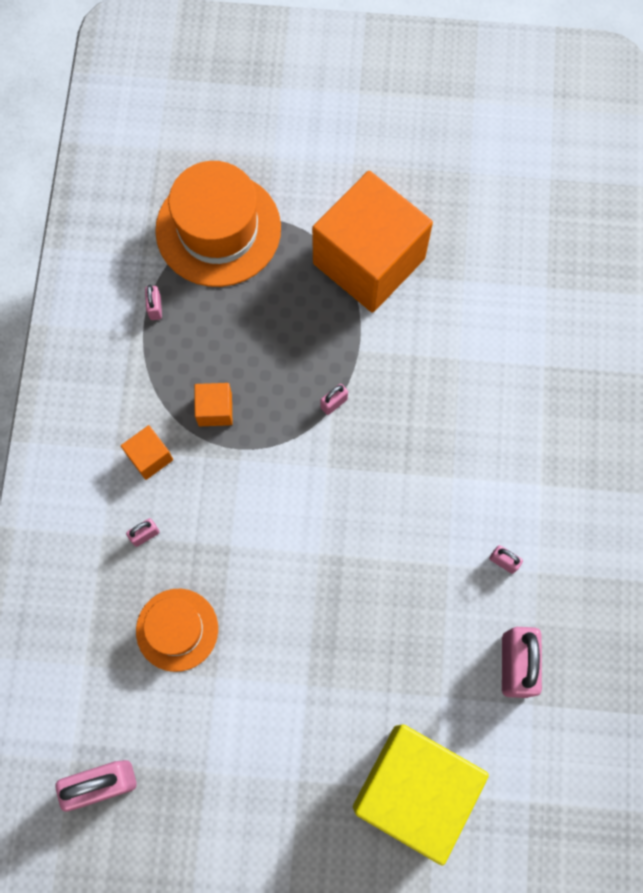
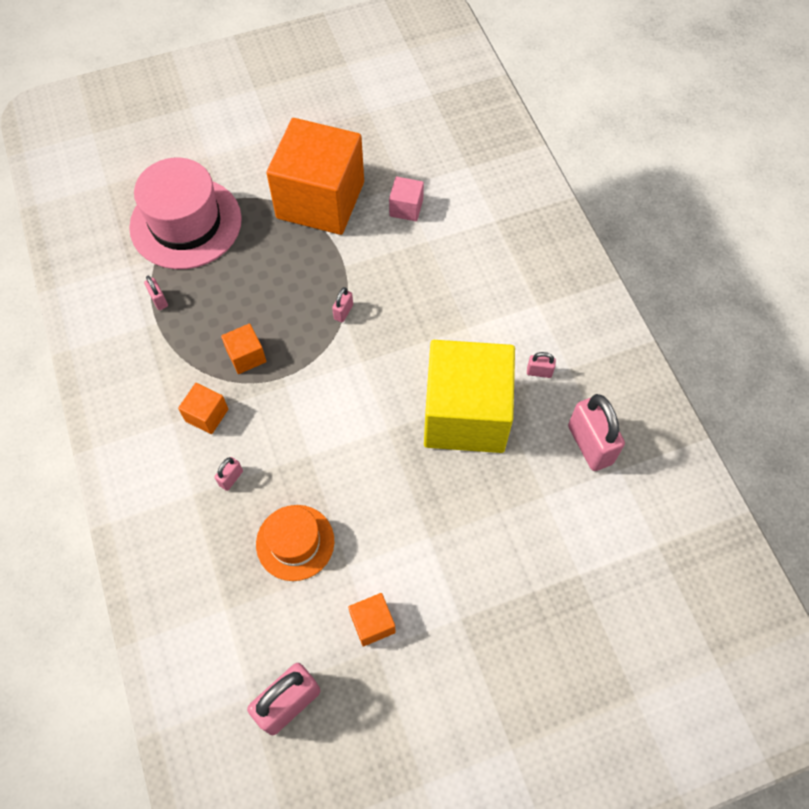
camera: 25 degrees left, 10 degrees down
orange hat [155,161,281,287] -> pink hat [129,158,242,269]
yellow cube [353,724,489,865] -> yellow cube moved to [424,340,515,453]
none -> orange cube [348,593,396,646]
none -> pink cube [389,176,424,222]

